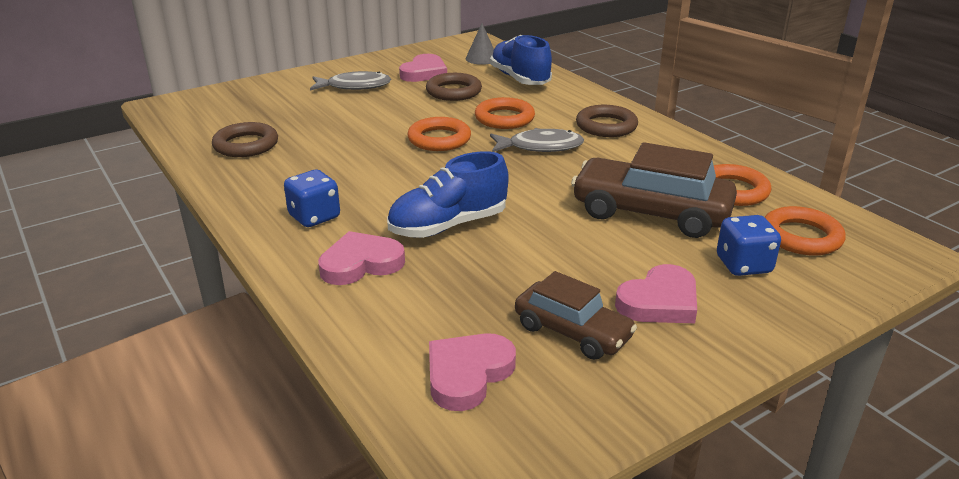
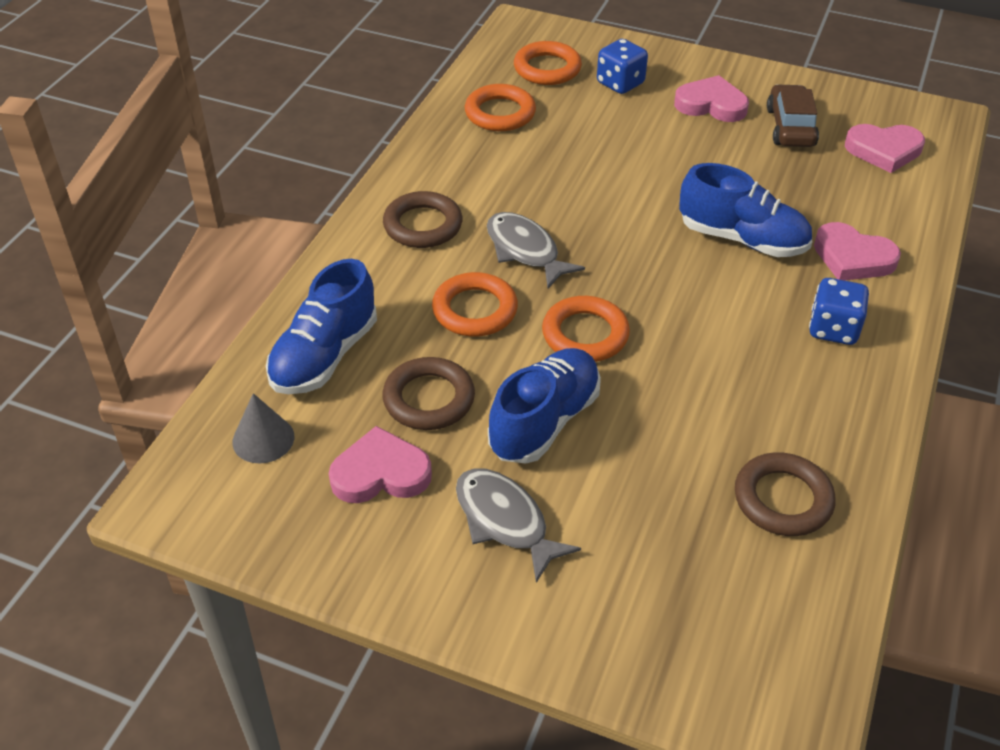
camera: 125 degrees left, 15 degrees up
brown car [571,142,737,238] -> none
none -> blue shoe [488,348,601,464]

